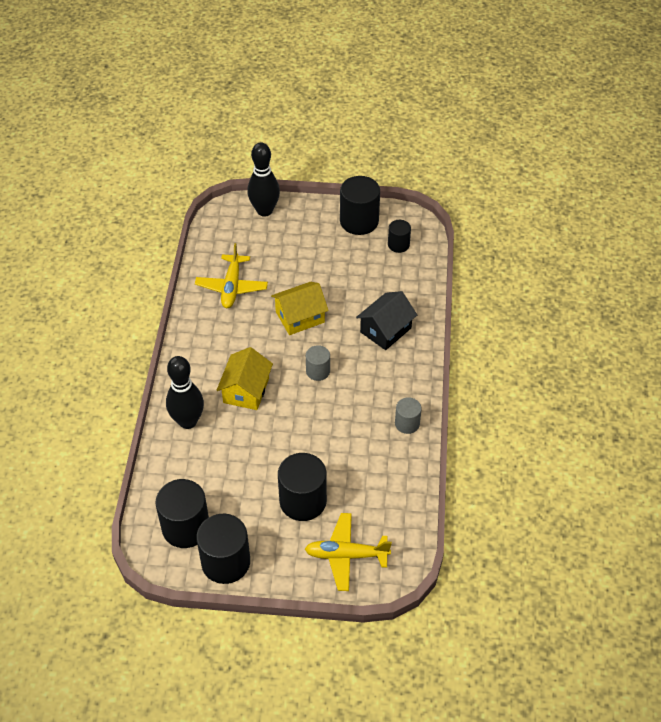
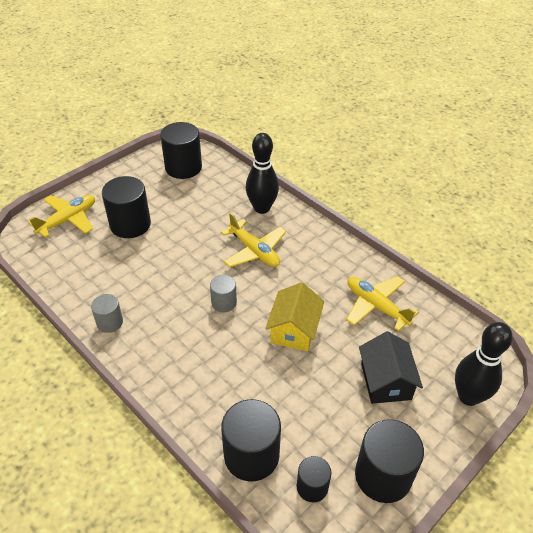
camera: 130 degrees right, 5 degrees down
black cylinder [196,514,250,584] -> black cylinder moved to [221,399,281,481]
yellow house [217,347,273,410] -> yellow plane [221,212,286,267]
black house [356,291,417,350] -> black house moved to [359,331,423,404]

